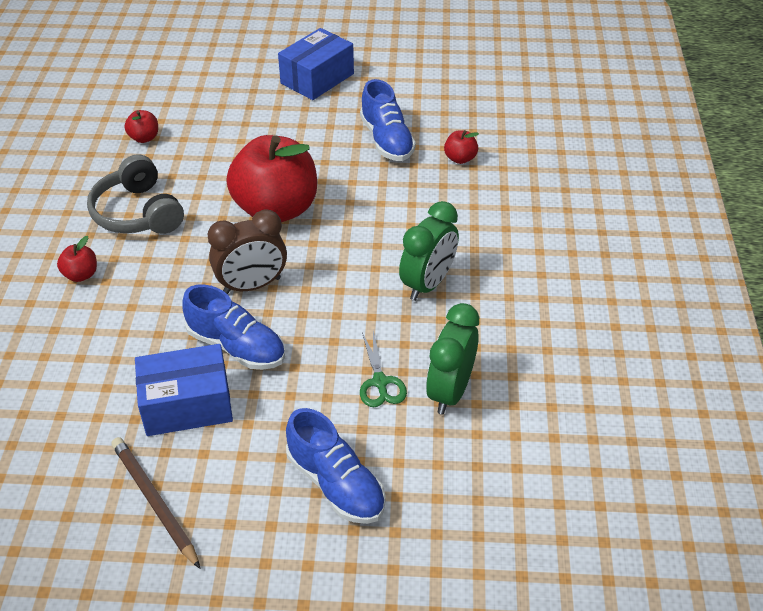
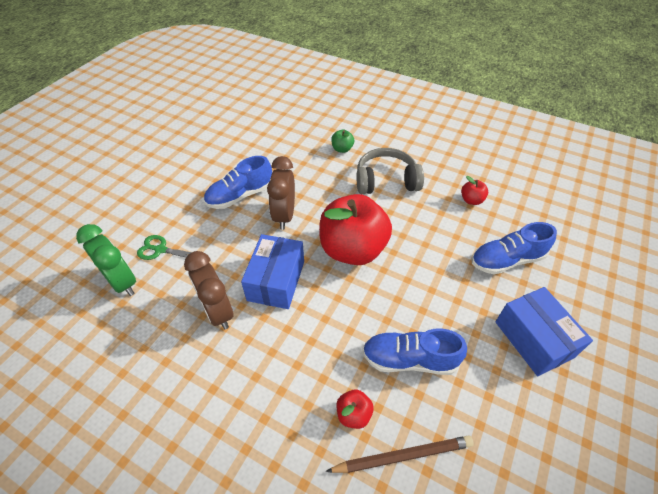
camera: 115 degrees right, 5 degrees up
red apple [57,236,97,282] -> green apple [331,130,354,153]
brown pencil [111,437,200,569] -> brown pencil moved to [326,436,474,473]
blue box [135,344,233,436] -> blue box moved to [241,234,304,309]
blue shoe [286,408,386,524] -> blue shoe moved to [471,222,557,274]
green clock [399,201,459,301] -> brown clock [184,251,234,330]

